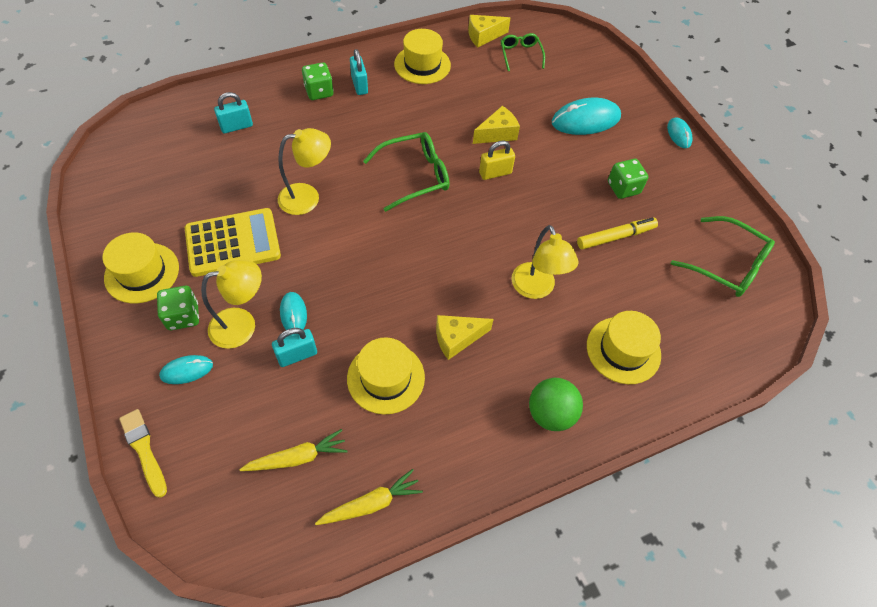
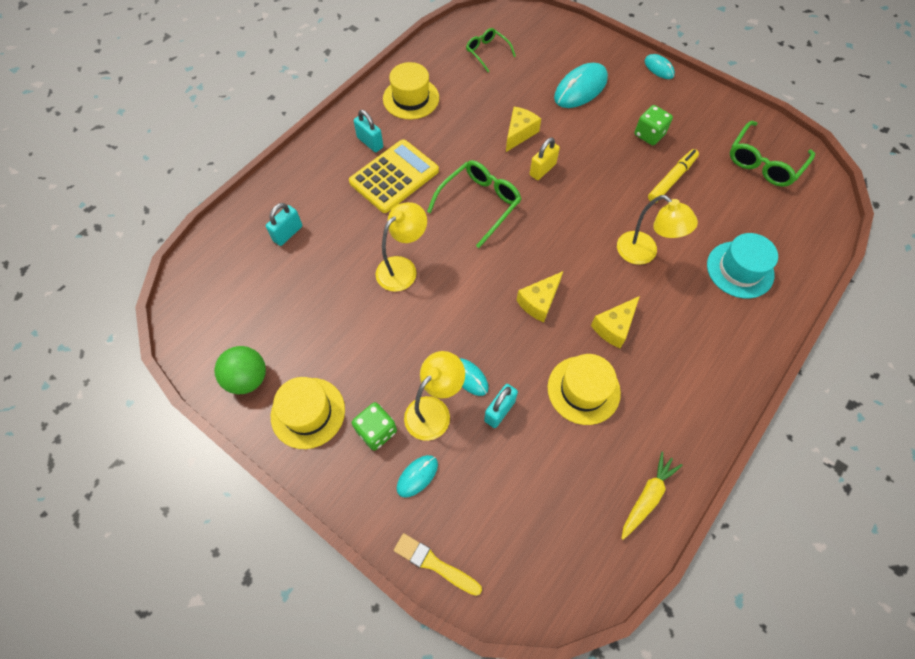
camera: 25 degrees left, 5 degrees up
yellow calculator [185,208,281,277] -> yellow calculator moved to [349,139,439,213]
yellow carrot [239,429,348,471] -> none
green dice [302,62,334,100] -> none
yellow cheese [468,15,510,47] -> yellow cheese moved to [516,271,563,322]
green ball [529,378,583,431] -> green ball moved to [214,346,266,394]
yellow hat [587,311,661,384] -> turquoise hat [707,233,778,299]
green glasses [671,216,775,297] -> green glasses turned 120 degrees clockwise [730,121,815,187]

